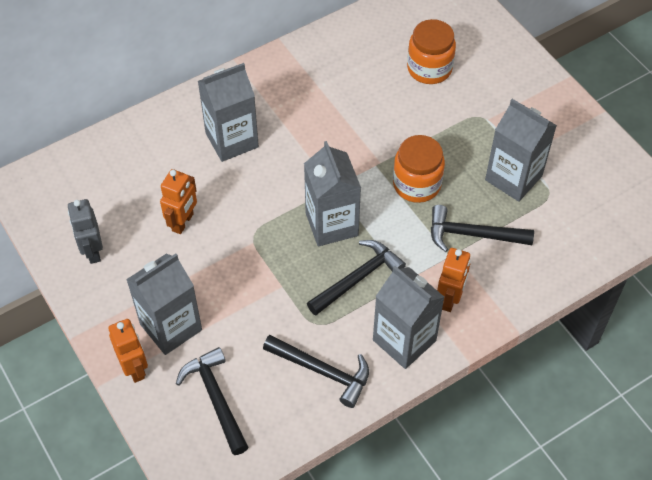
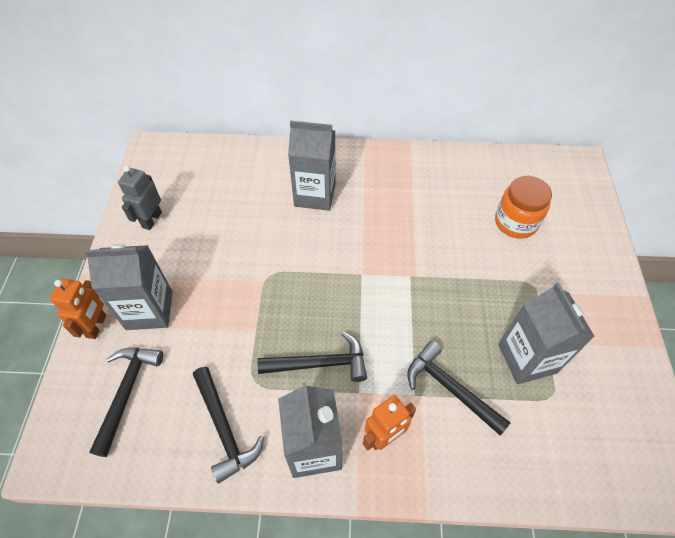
camera: 35 degrees right, 0 degrees up
orange robot [160,169,197,234] -> none
grey carton [304,141,361,246] -> none
orange jar [393,135,445,203] -> none

